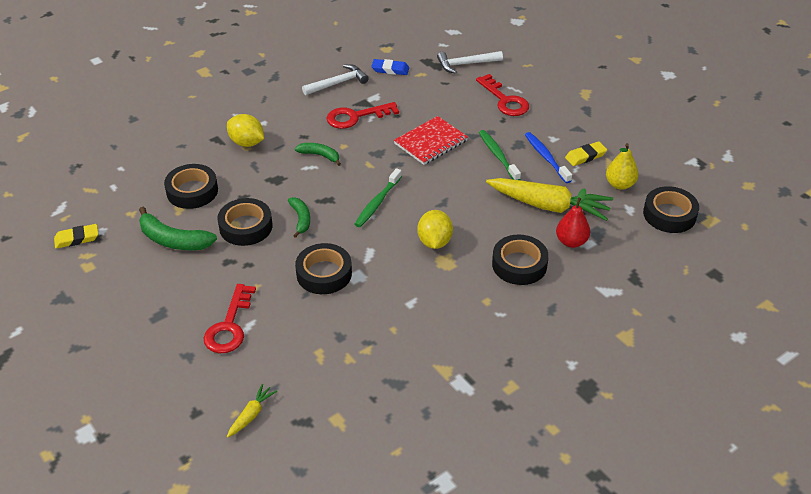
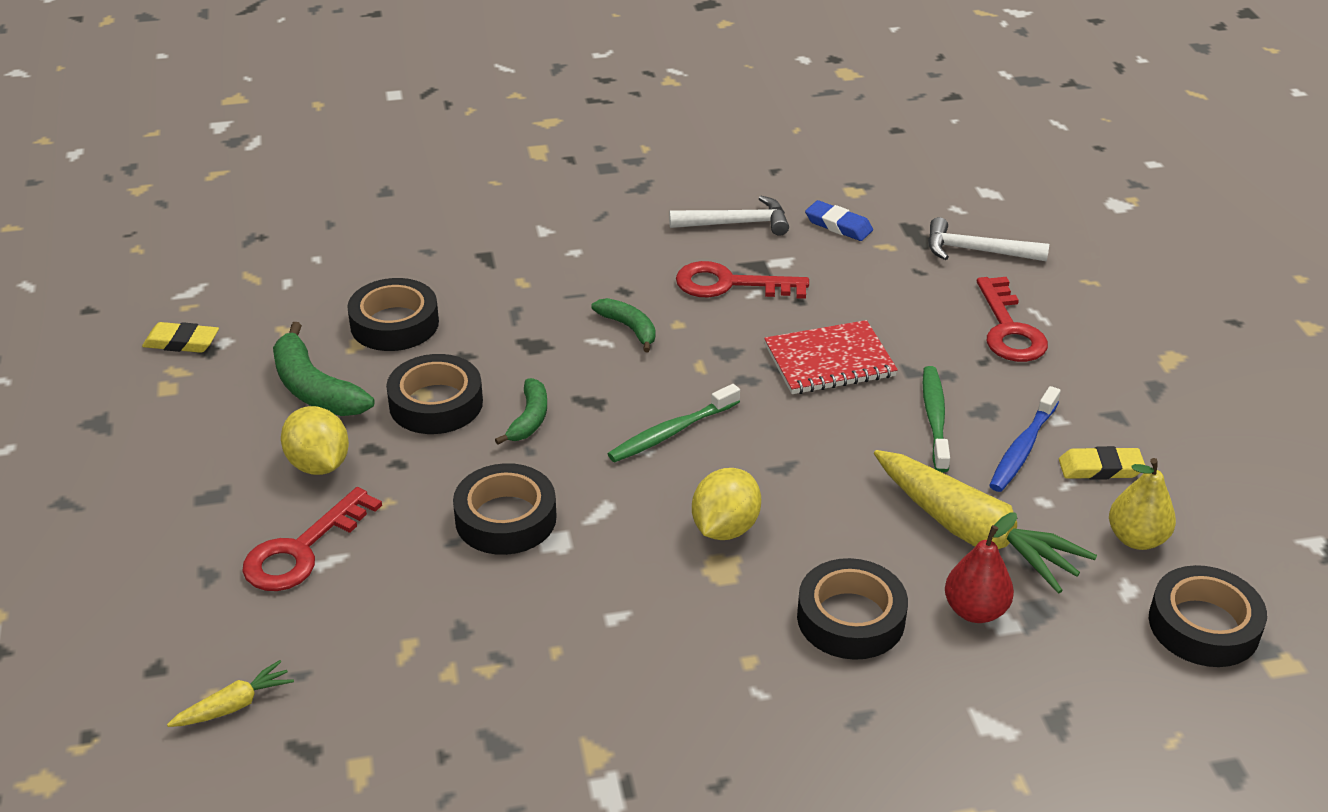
camera: 25 degrees right, 5 degrees down
yellow lemon [227,114,264,147] -> yellow lemon moved to [281,406,349,475]
blue toothbrush [525,132,572,183] -> blue toothbrush turned 150 degrees counterclockwise [989,386,1061,492]

